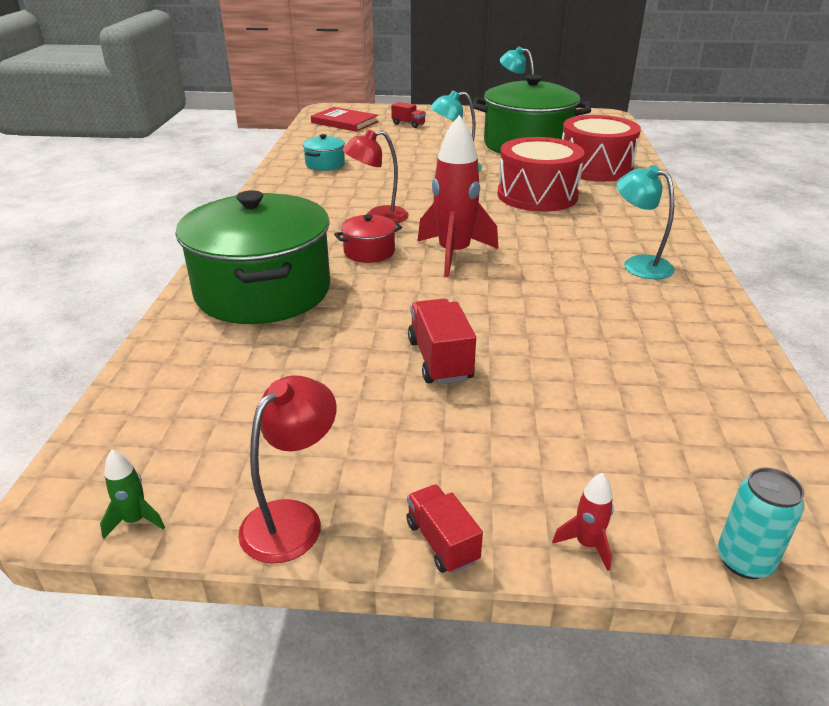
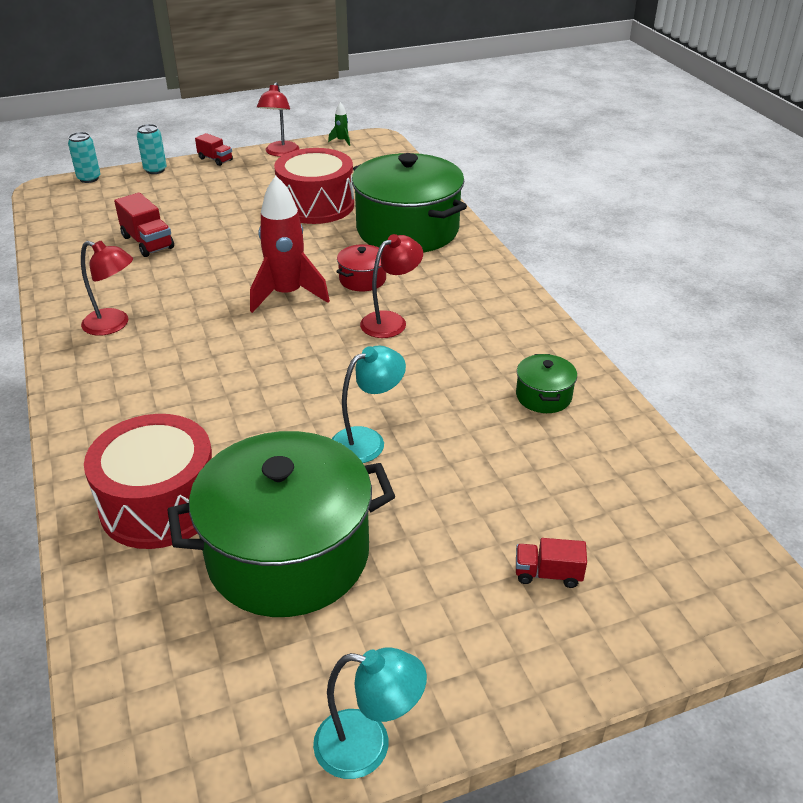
camera: 155 degrees right, 5 degrees up
turquoise pot [303,134,345,171] -> green pot [516,354,577,413]
red book [311,107,378,132] -> none
red truck [408,298,476,384] -> red truck moved to [114,193,174,257]
red drum [498,137,585,212] -> red drum moved to [274,148,354,224]
red rocket [552,473,614,571] -> turquoise can [137,124,167,174]
turquoise lamp [617,165,675,279] -> red lamp [81,241,133,336]

